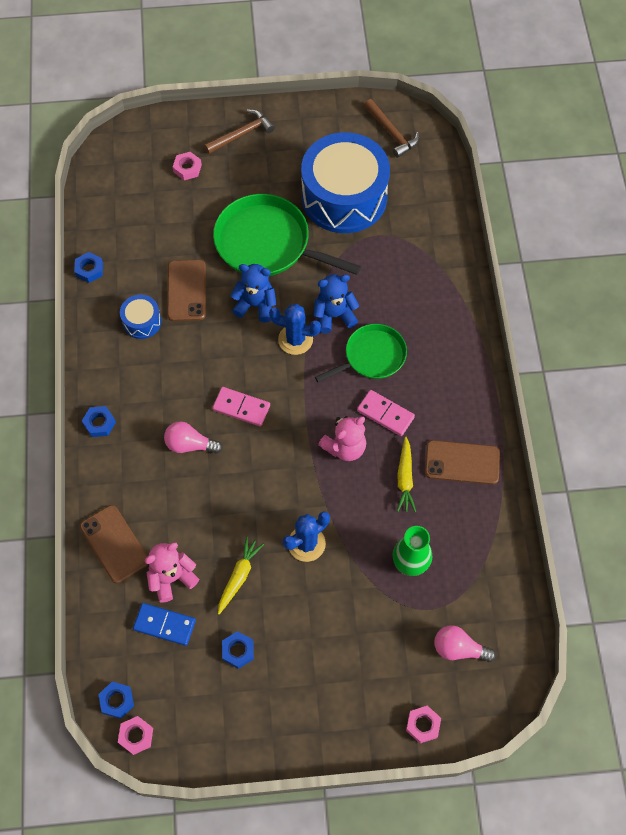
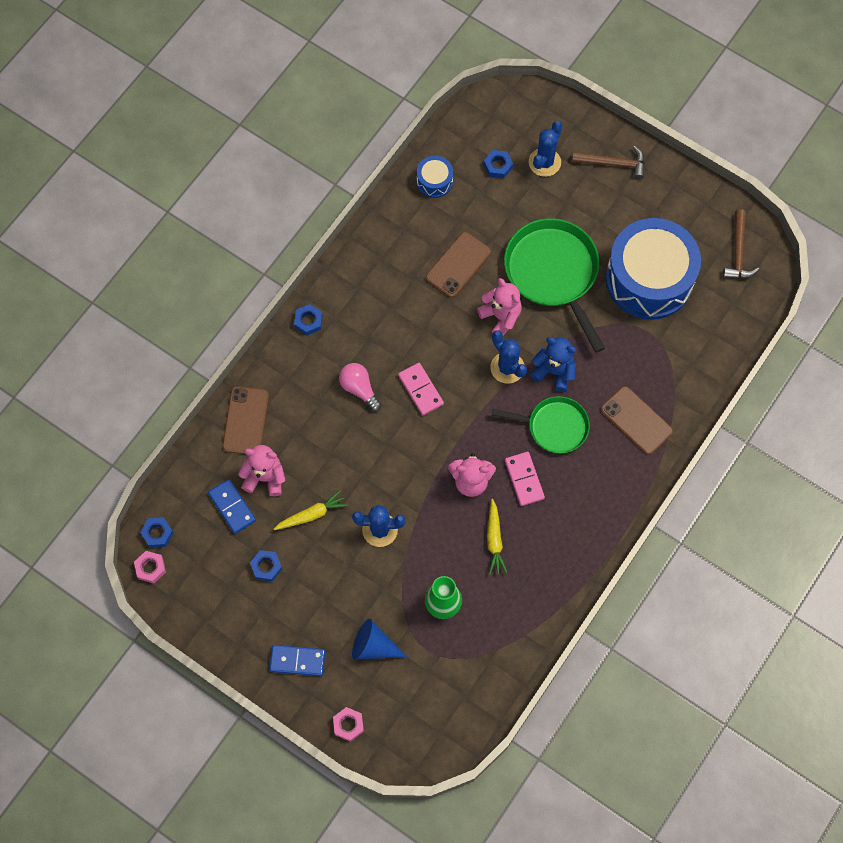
camera: 40 degrees right, 5 degrees up
blue nut [74,252,103,283] -> blue nut moved to [484,150,513,178]
blue drum [120,295,161,339] -> blue drum moved to [417,156,453,198]
pink nut [173,152,202,180] -> blue cactus [529,121,562,177]
blue teddy bear [230,264,276,323] -> pink teddy bear [477,278,522,336]
yellow carrot [397,437,416,512] -> yellow carrot turned 45 degrees counterclockwise [487,499,507,575]
brown phone [425,440,500,485] -> brown phone moved to [601,386,673,455]
pink light bulb [435,625,496,662] -> none
none -> blue domino [269,645,325,676]
none -> blue cone [352,619,407,659]

